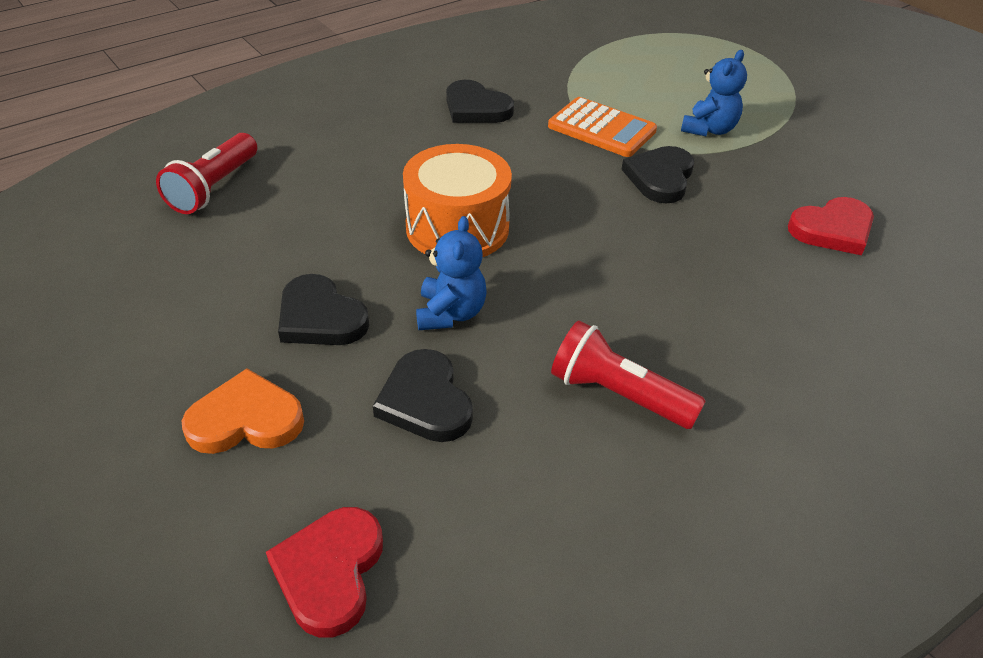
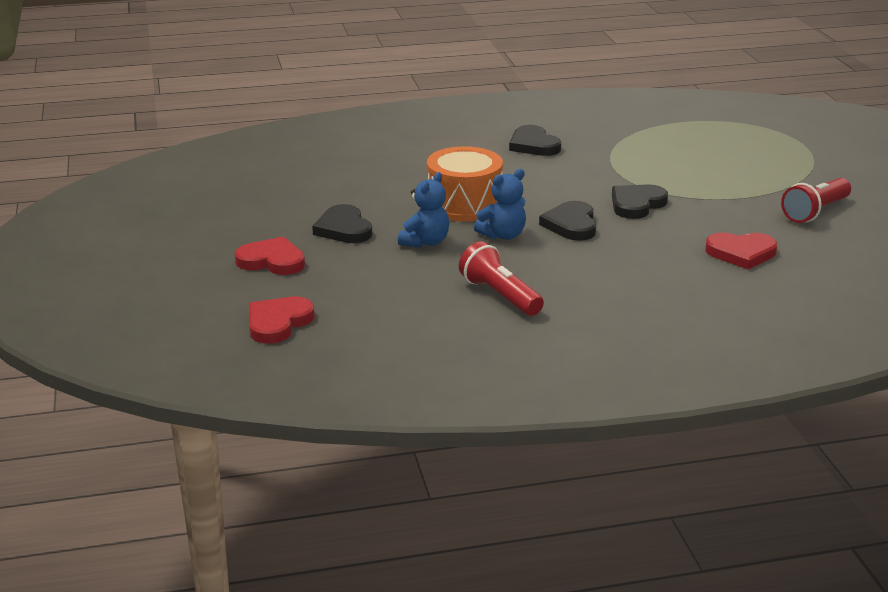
camera: 25 degrees right, 15 degrees down
red flashlight [156,133,257,214] -> red flashlight moved to [781,178,851,223]
orange heart [182,369,304,454] -> red heart [235,237,305,275]
black heart [373,349,473,442] -> black heart moved to [539,201,596,241]
orange calculator [548,97,657,157] -> none
blue teddy bear [681,50,747,136] -> blue teddy bear moved to [474,169,526,240]

